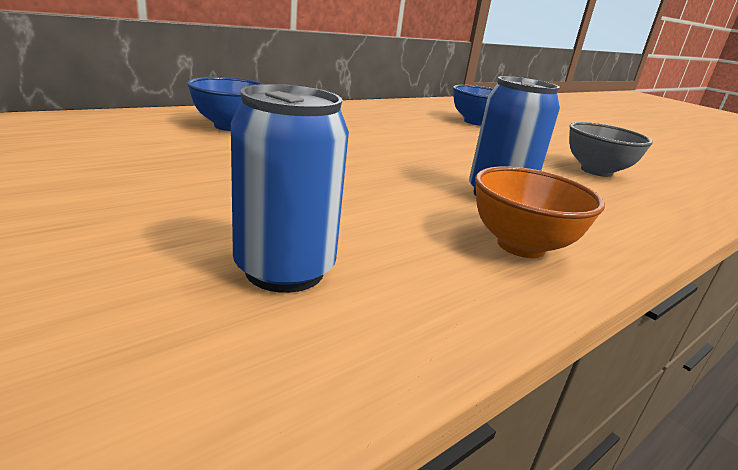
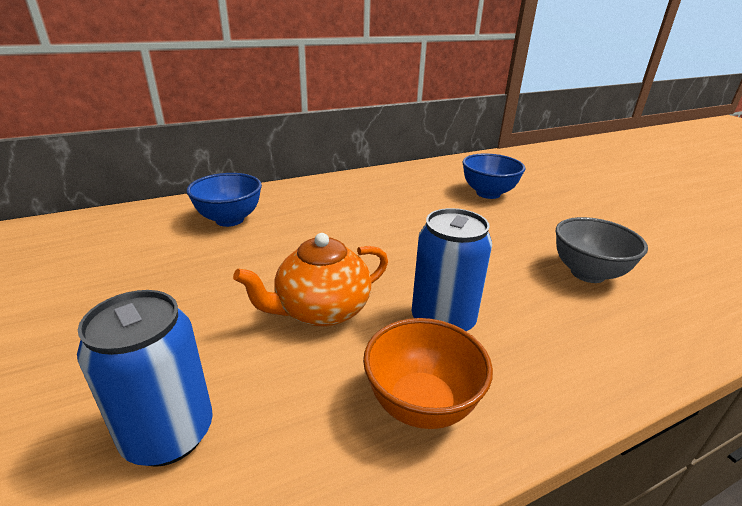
camera: 15 degrees right, 5 degrees up
none -> orange teapot [233,233,388,327]

